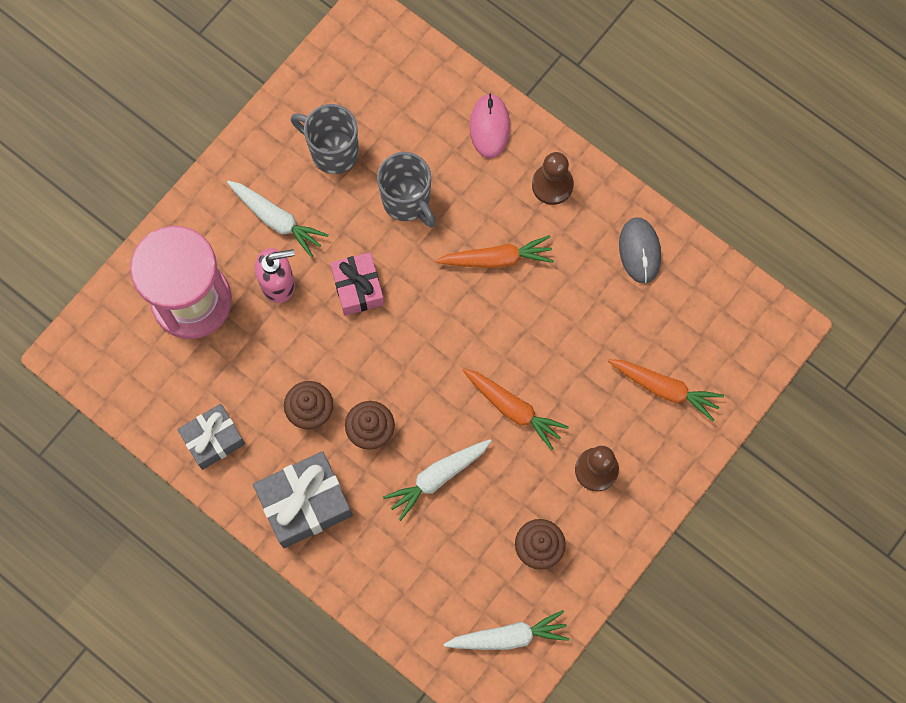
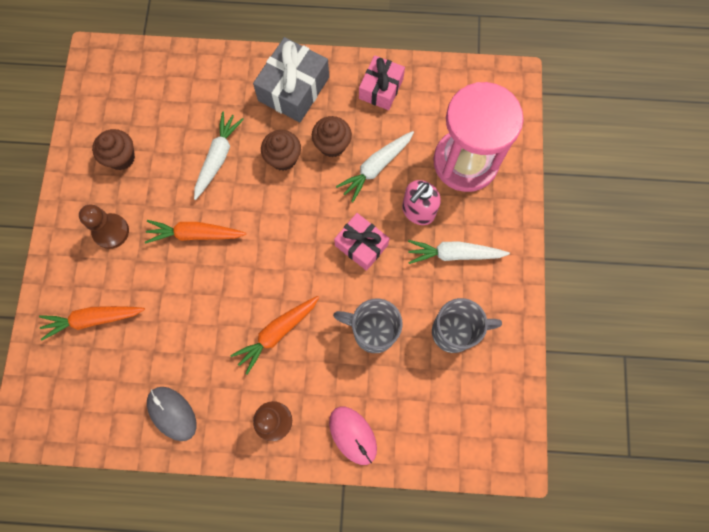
camera: 145 degrees right, 0 degrees up
grey gift [177,404,245,470] -> pink gift [359,55,405,110]
white carrot [443,610,569,650] -> white carrot moved to [336,131,414,203]

